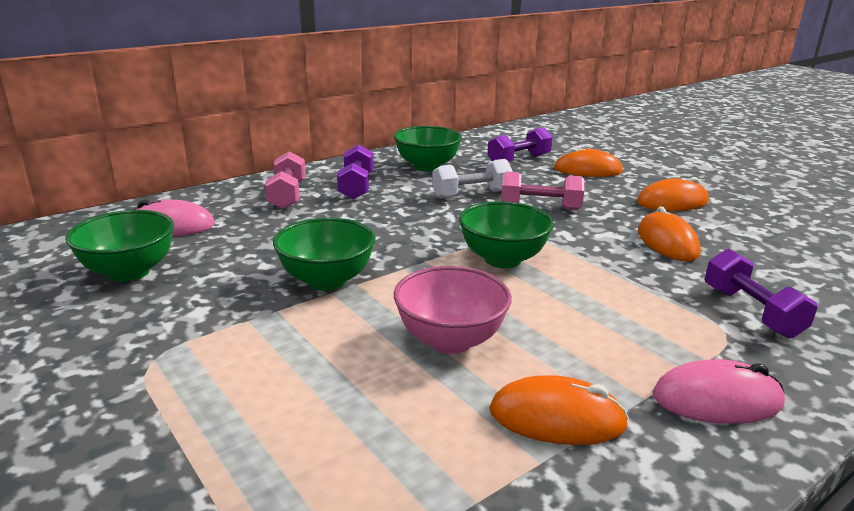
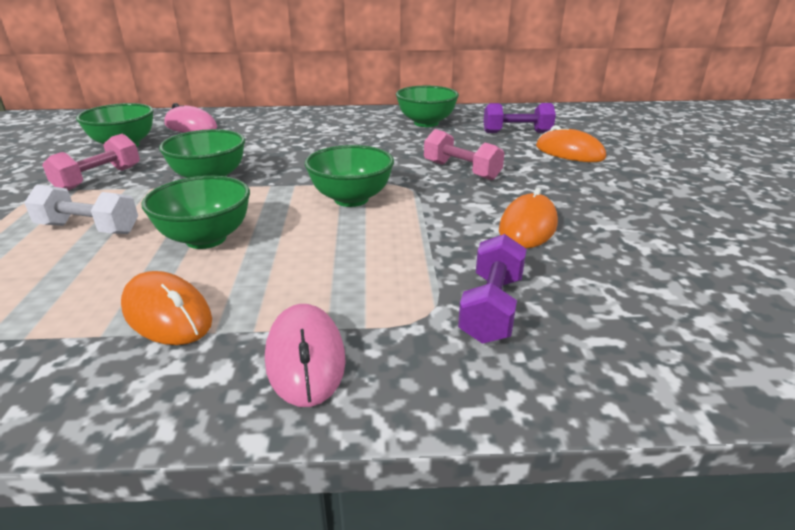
camera: 35 degrees right, 5 degrees up
pink dumbbell [265,151,306,209] -> pink dumbbell moved to [42,134,140,190]
purple dumbbell [337,144,373,199] -> none
pink bowl [394,266,512,354] -> green bowl [141,176,250,249]
white dumbbell [432,159,513,199] -> white dumbbell moved to [24,184,138,234]
orange mouse [637,177,709,211] -> none
pink mouse [653,359,785,424] -> pink mouse turned 45 degrees clockwise [265,304,346,407]

